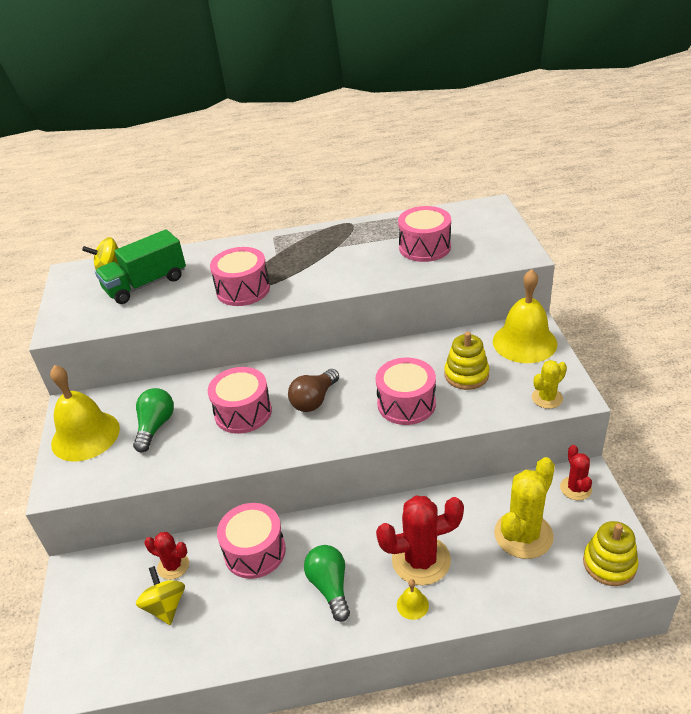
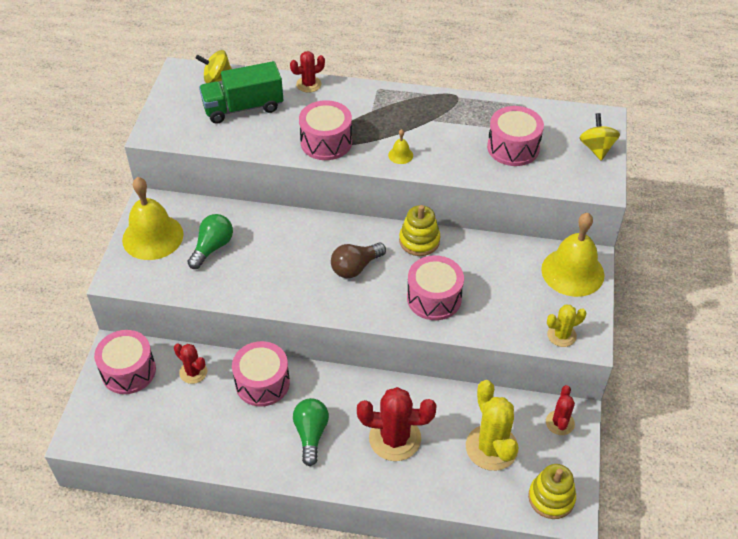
camera: 15 degrees right, 10 degrees up
yellow spinning top [136,566,185,625] -> yellow spinning top moved to [579,113,620,161]
pink drum [208,367,272,434] -> pink drum moved to [94,330,156,394]
yellow bell [397,579,429,620] -> yellow bell moved to [388,129,413,164]
yellow stacking toy [444,332,489,390] -> yellow stacking toy moved to [399,205,440,256]
yellow cactus [494,457,555,559] -> yellow cactus turned 75 degrees counterclockwise [466,380,518,471]
none -> red cactus [290,51,325,93]

